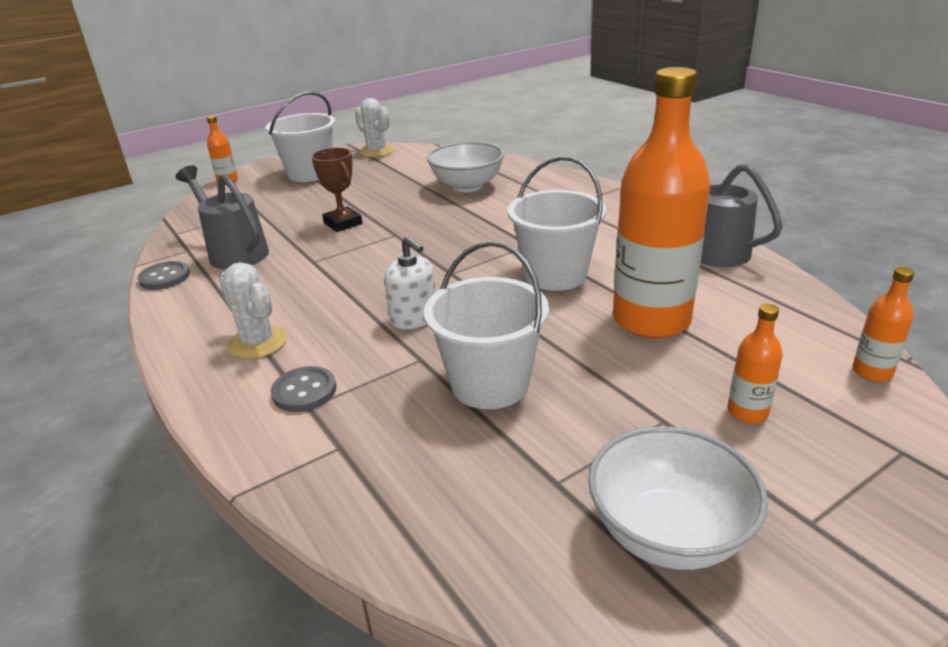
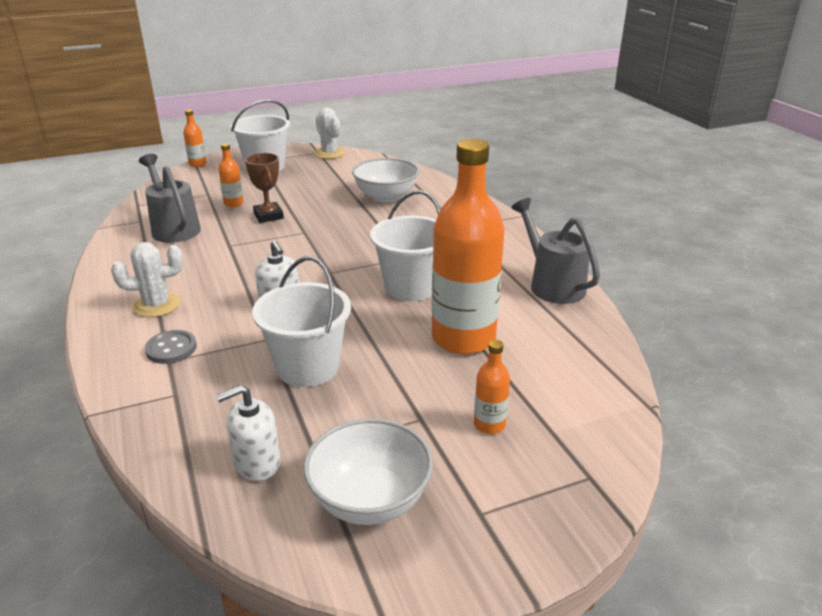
camera: 10 degrees right, 0 degrees up
grey button [137,261,190,290] -> none
white cactus [219,262,287,359] -> white cactus turned 75 degrees counterclockwise [111,242,183,317]
orange bottle [852,267,914,382] -> orange bottle moved to [218,143,244,207]
none -> white soap dispenser [216,385,281,481]

